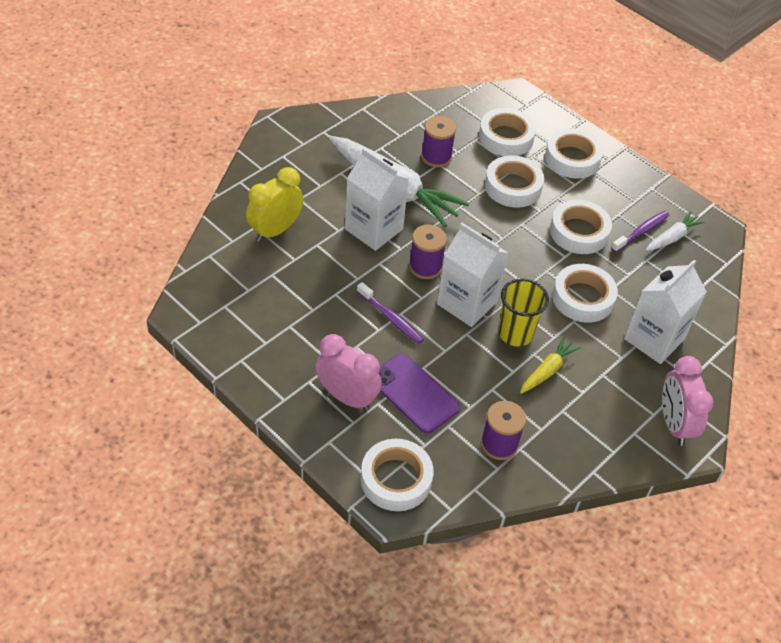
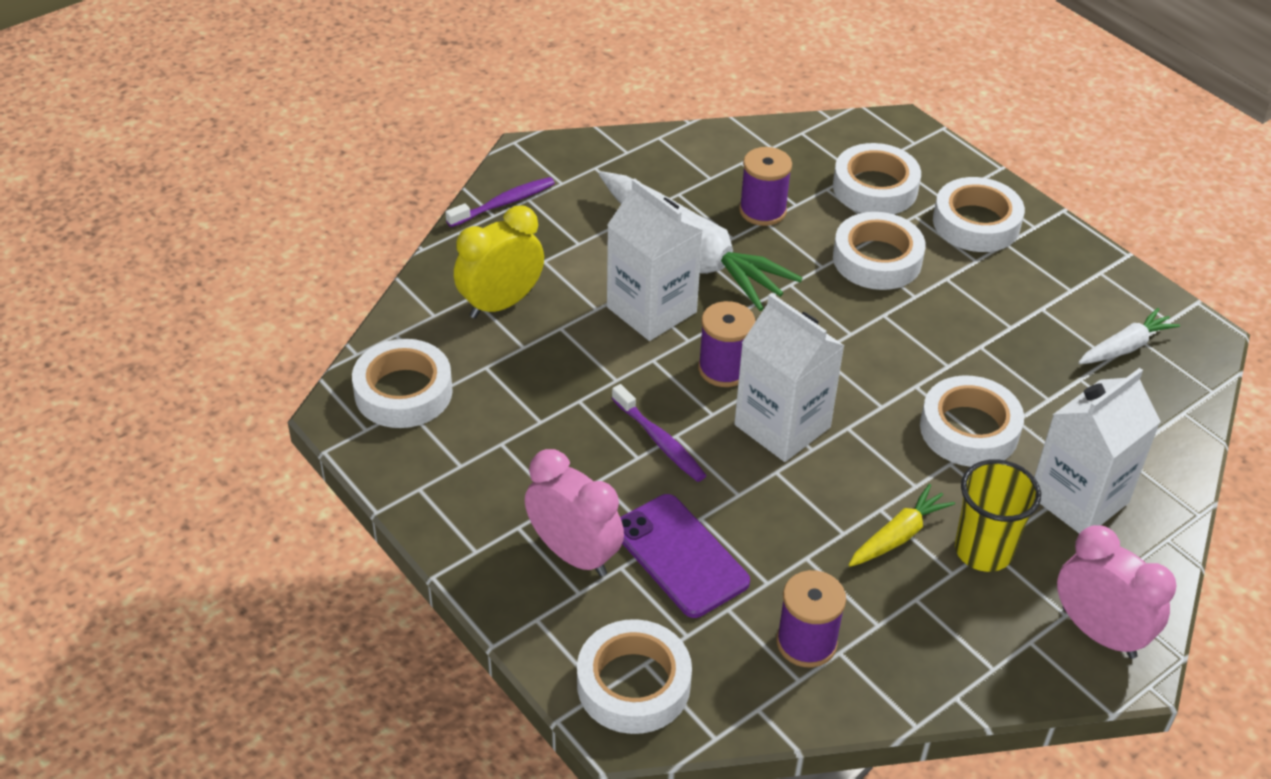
camera: 10 degrees right, 5 degrees down
yellow cup [498,278,549,346] -> yellow cup moved to [955,459,1041,572]
white tape [550,200,612,254] -> white tape moved to [352,339,453,428]
purple toothbrush [611,211,670,253] -> purple toothbrush moved to [445,177,555,227]
pink clock [662,356,713,446] -> pink clock turned 135 degrees clockwise [1057,525,1176,659]

